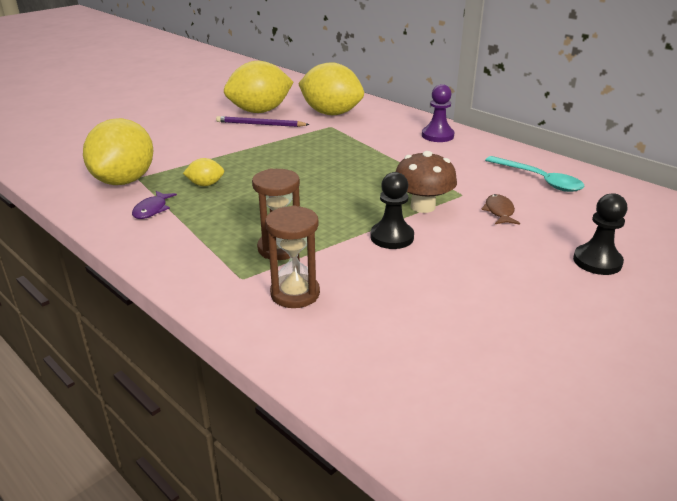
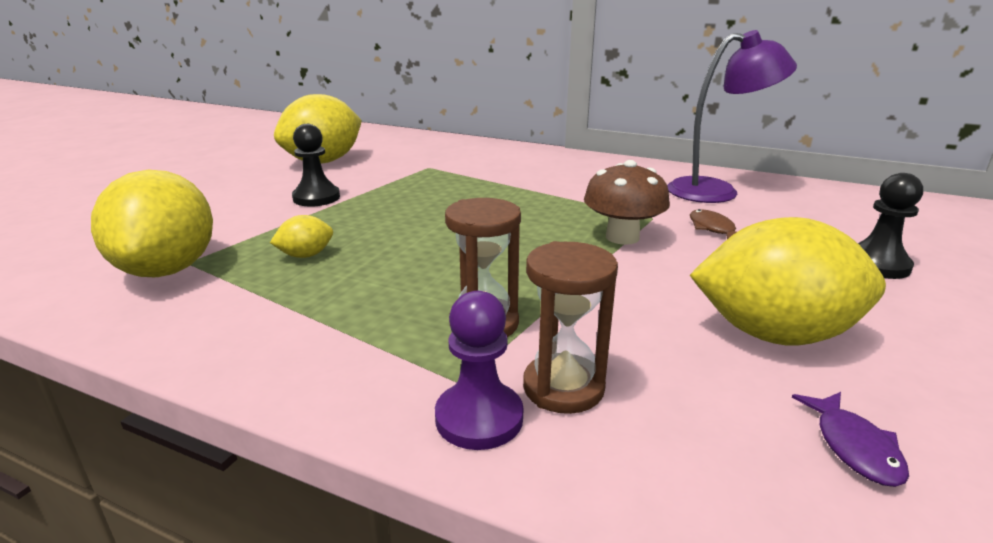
camera: 20 degrees left, 5 degrees down
purple fish [132,191,177,219] -> purple fish moved to [792,392,909,487]
purple pencil [216,116,309,127] -> none
yellow lemon [298,62,364,115] -> yellow lemon moved to [690,217,886,345]
black pawn [370,172,414,249] -> black pawn moved to [292,124,340,207]
purple pawn [422,84,454,142] -> purple pawn moved to [435,291,523,450]
turquoise spoon [485,156,585,192] -> purple lamp [667,30,797,203]

